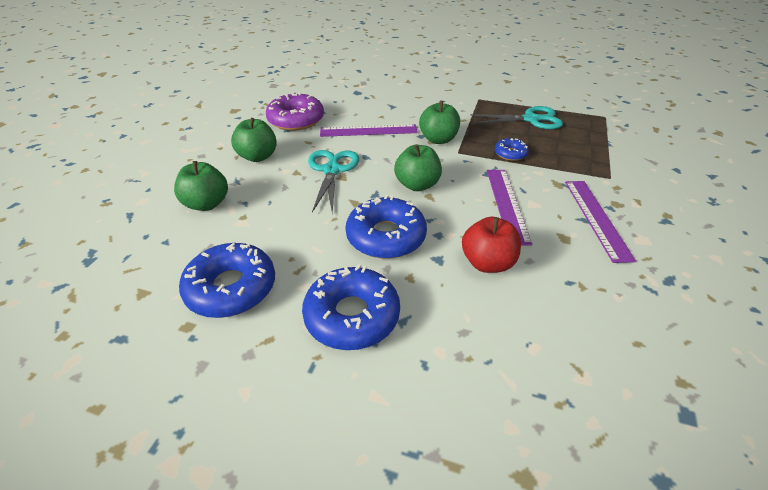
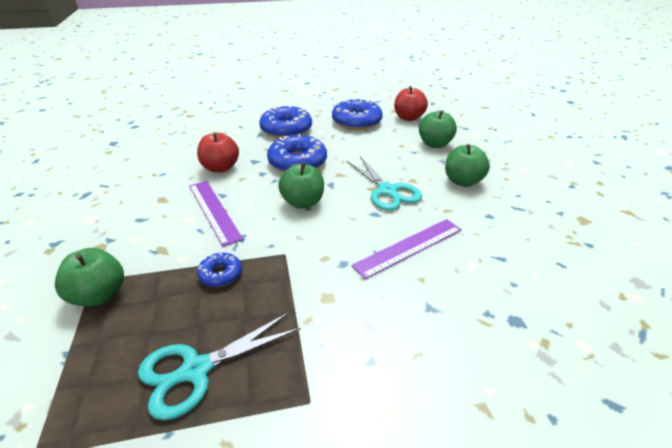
camera: 150 degrees right, 5 degrees down
purple donut [266,92,324,131] -> none
green apple [419,101,460,144] -> green apple moved to [55,248,124,306]
purple ruler [565,181,636,263] -> none
none -> red apple [394,86,428,121]

